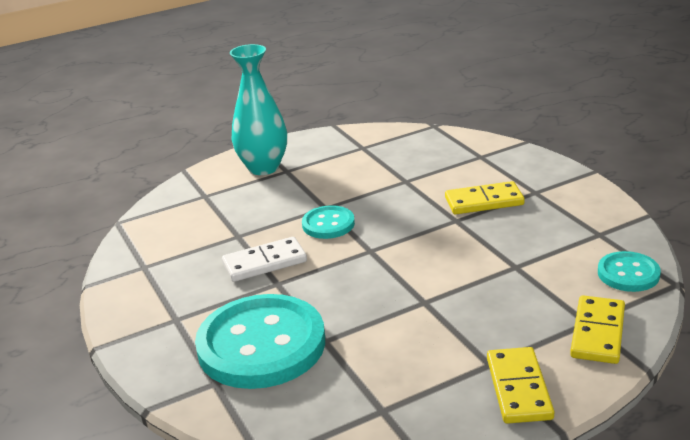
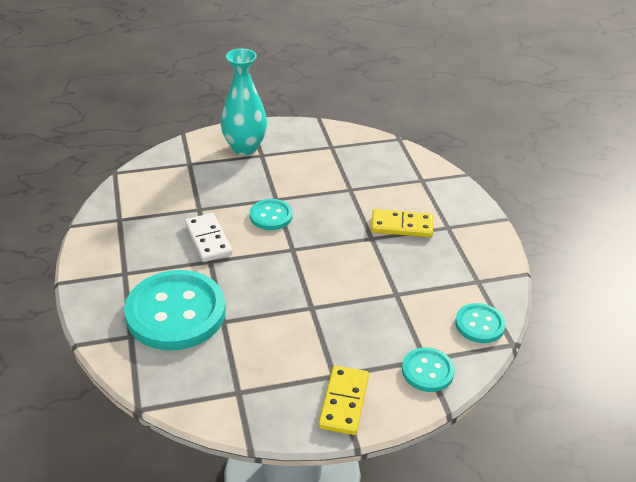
camera: 10 degrees right, 10 degrees up
white domino [222,237,307,282] -> white domino turned 75 degrees clockwise [185,213,232,262]
yellow domino [570,295,625,364] -> turquoise button [402,347,455,392]

